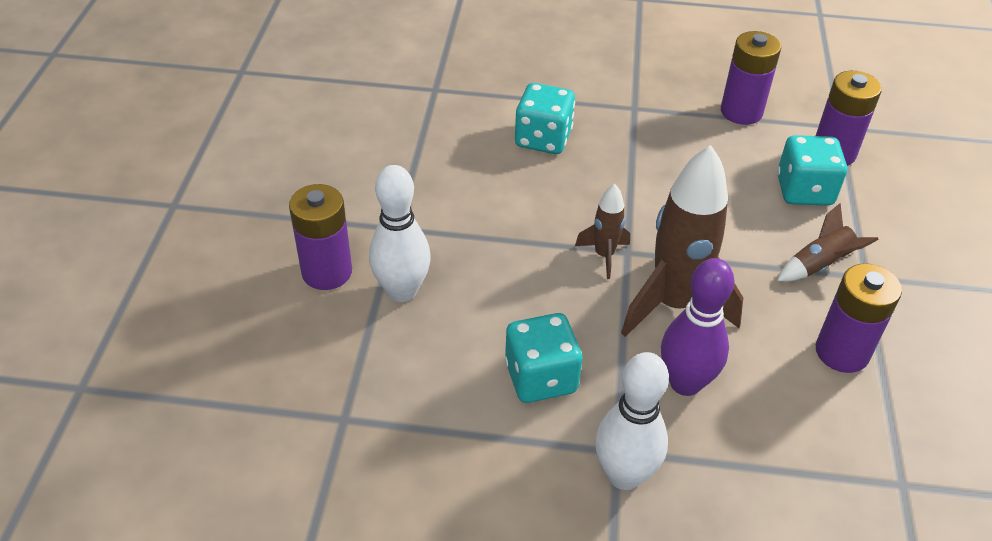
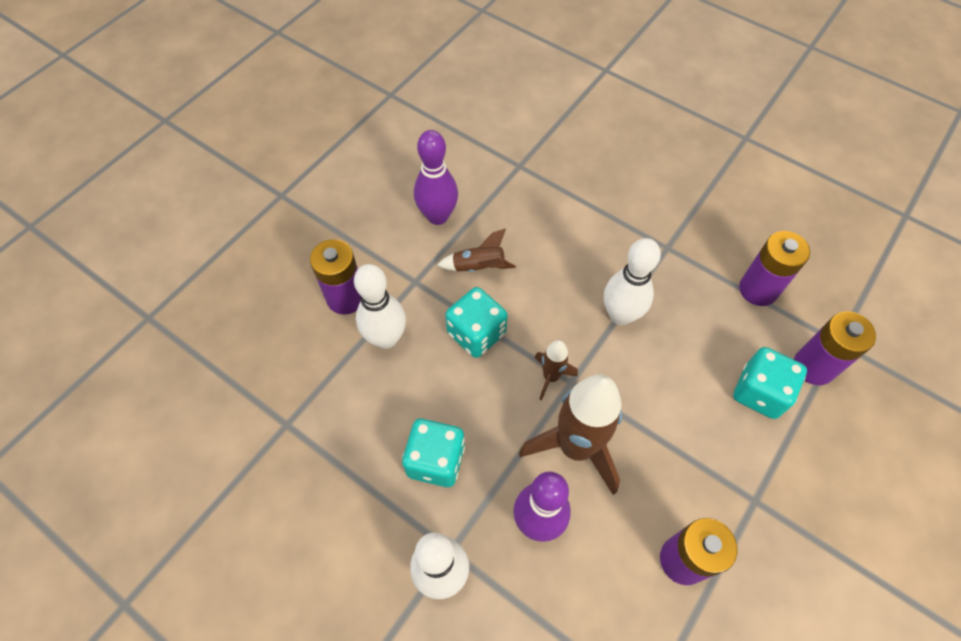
camera: 30 degrees right, 15 degrees up
turquoise dice [515,83,575,154] -> turquoise dice moved to [445,287,508,358]
brown rocket [777,203,879,282] -> brown rocket moved to [437,228,516,272]
none -> purple bowling pin [414,130,458,225]
none -> white bowling pin [604,238,661,325]

